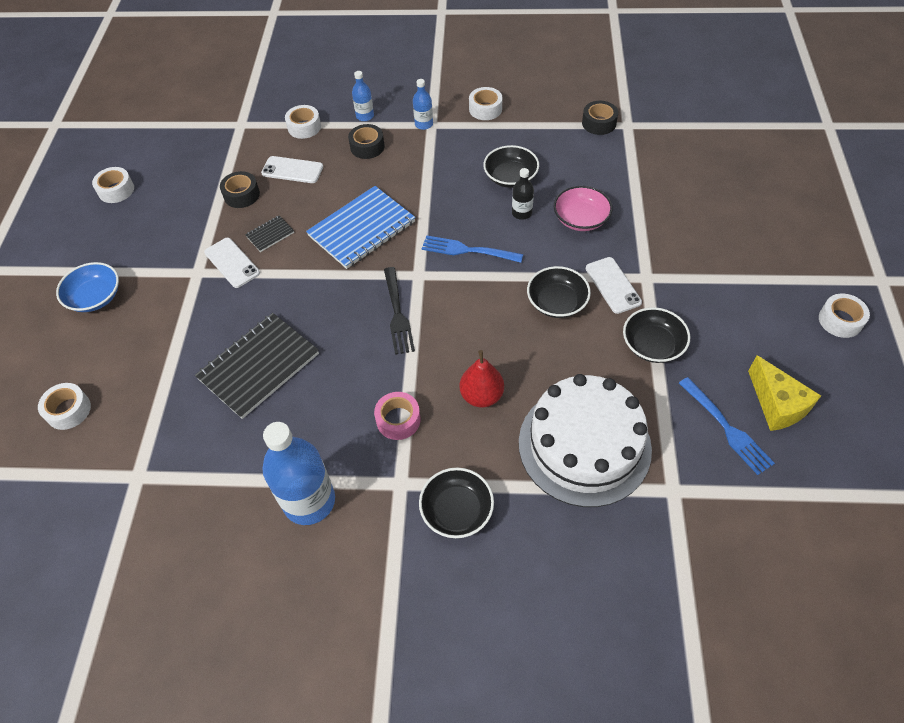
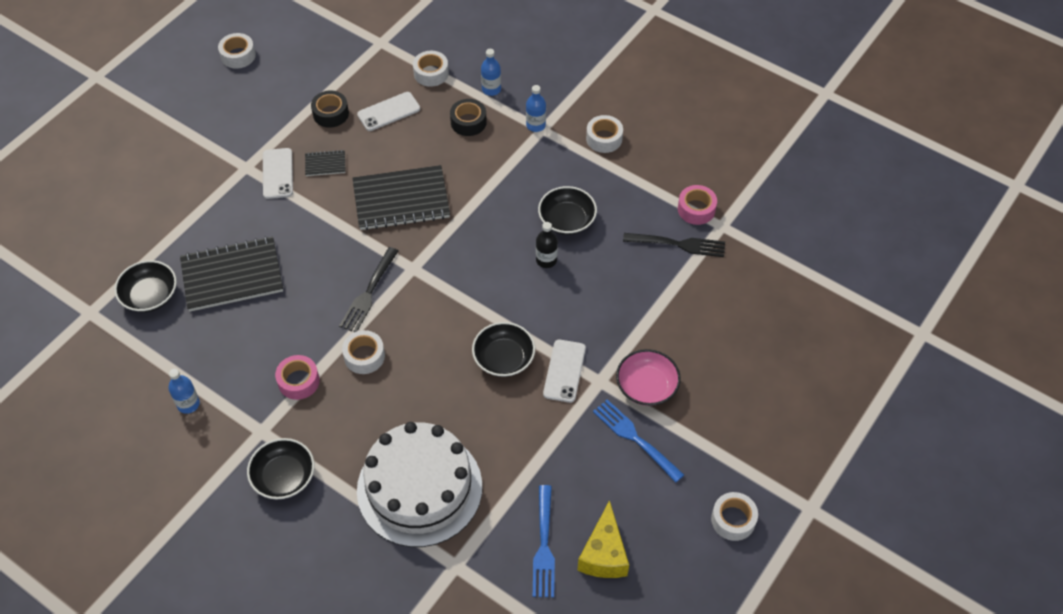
camera: 30 degrees right, 0 degrees up
white tape [38,383,91,430] -> white tape moved to [342,330,385,374]
blue bowl [56,262,119,312] -> none
white phone [261,156,323,183] -> white phone turned 75 degrees counterclockwise [357,92,420,131]
blue bottle [262,422,335,525] -> blue bottle [168,369,200,414], size x0.49
blue notebook [306,186,415,269] -> black notebook [352,165,450,230]
blue fork [422,235,523,263] -> blue fork moved to [593,400,684,483]
red pear [459,350,504,407] -> none
pink bowl [554,186,613,231] -> pink bowl moved to [616,349,681,406]
black tape [582,101,618,135] -> pink tape [678,185,717,225]
black bowl [623,307,690,363] -> black bowl moved to [114,260,177,312]
none -> black fork [623,233,725,257]

